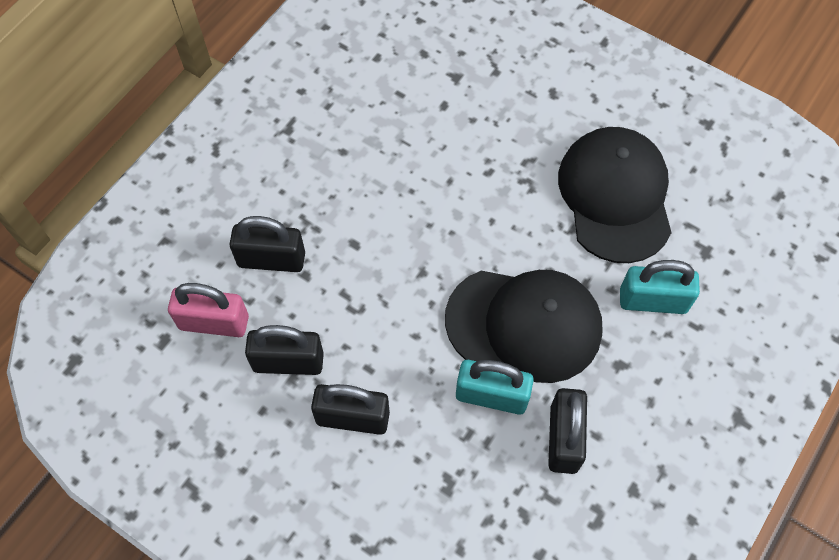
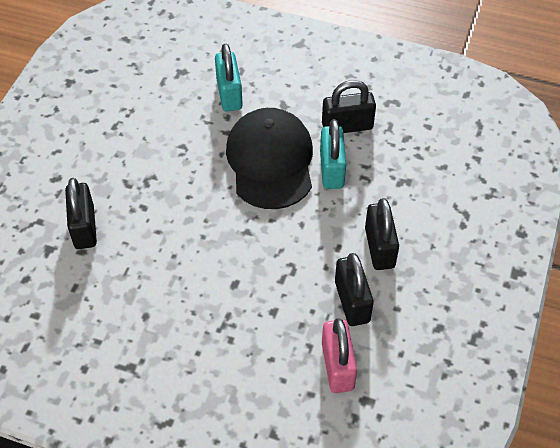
camera: 105 degrees left, 10 degrees down
black padlock [229,216,305,272] -> black padlock moved to [65,178,97,249]
black cap [558,127,672,263] -> none

